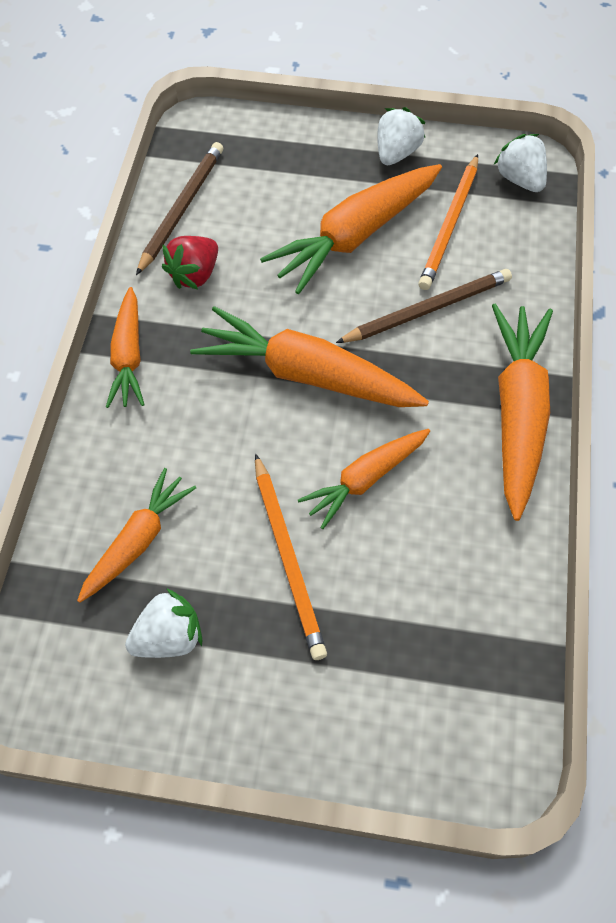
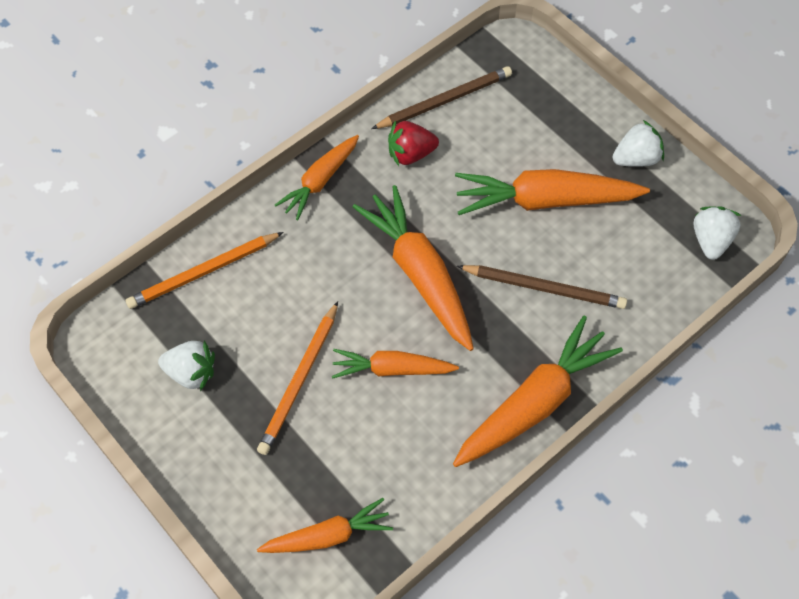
camera: 40 degrees right, 0 degrees up
orange carrot [77,468,196,603] -> orange carrot moved to [257,498,393,553]
orange pencil [418,154,478,290] -> orange pencil moved to [126,232,283,309]

